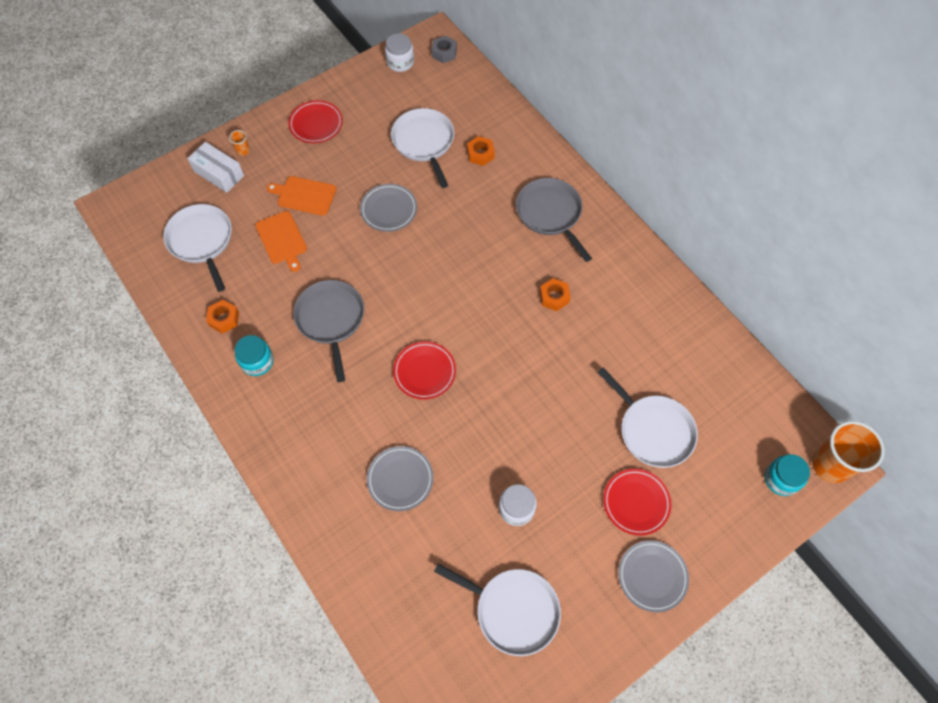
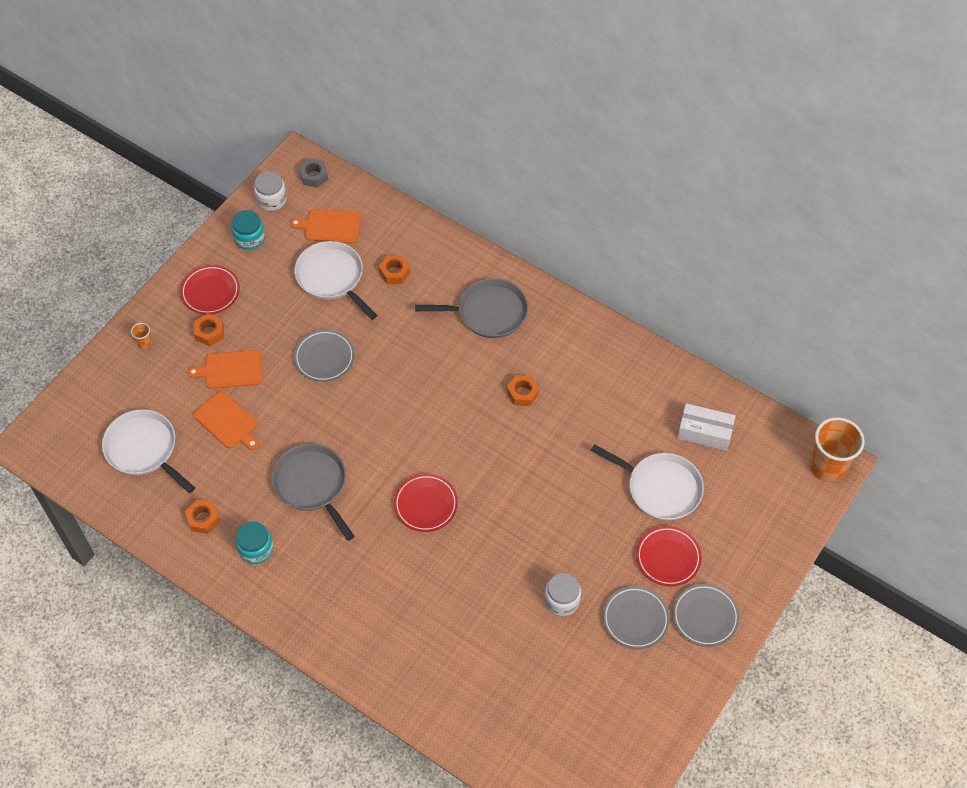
camera: 20 degrees left, 5 degrees down
white box [187,142,244,193] -> white box moved to [677,403,736,451]
grey plate [367,446,433,511] -> grey plate moved to [603,586,670,649]
white pan [434,563,561,656] -> none
grey pan [516,178,592,262] -> grey pan turned 135 degrees clockwise [415,278,528,338]
turquoise jar [765,454,810,496] -> turquoise jar moved to [232,210,265,250]
none -> orange nut [194,314,224,346]
none -> orange cutting board [290,209,361,244]

